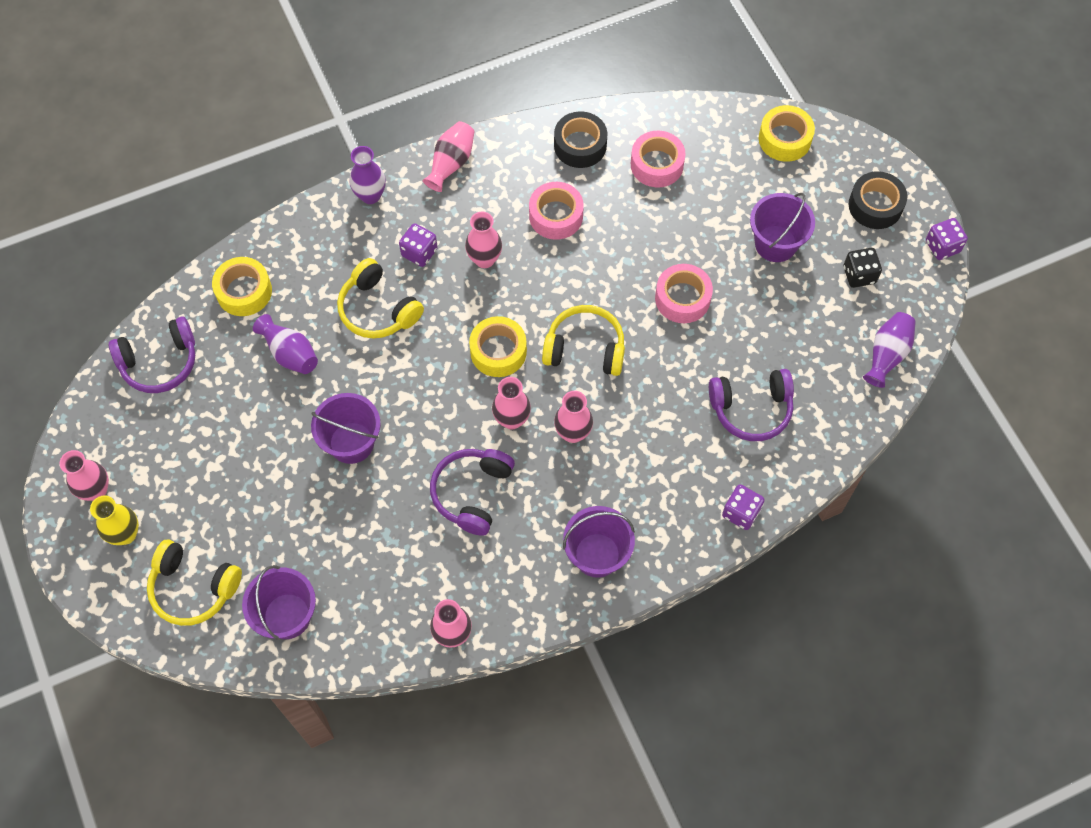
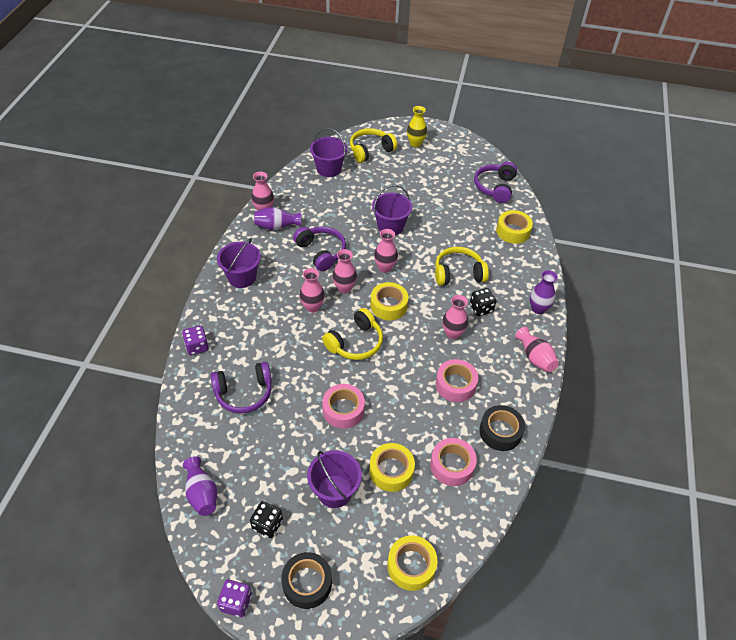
camera: 125 degrees right, 15 degrees down
pink vase [60,450,109,501] -> pink vase moved to [374,229,398,273]
purple vase [253,314,318,374] -> purple vase moved to [254,207,301,230]
purple dice [399,223,438,267] -> black dice [470,288,496,316]
purple headphones [709,369,794,441] -> purple headphones turned 135 degrees counterclockwise [211,362,272,414]
none -> yellow tape [369,443,415,492]

